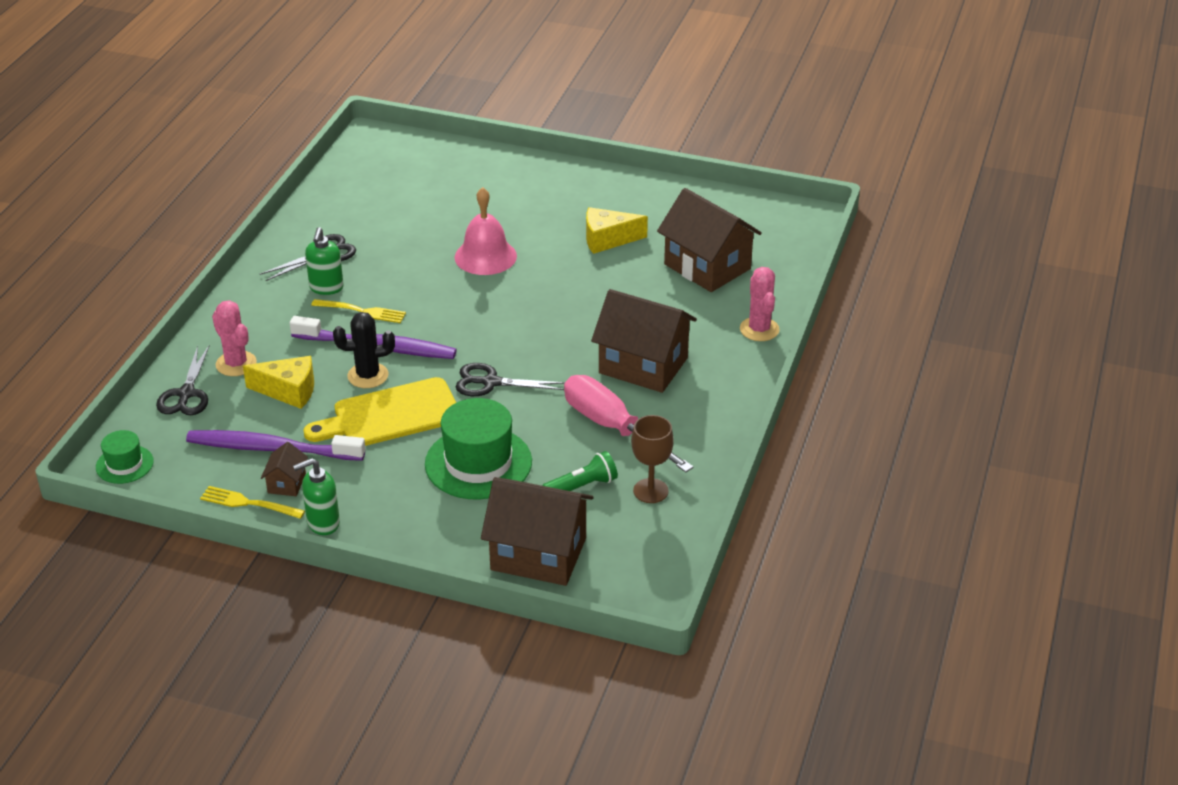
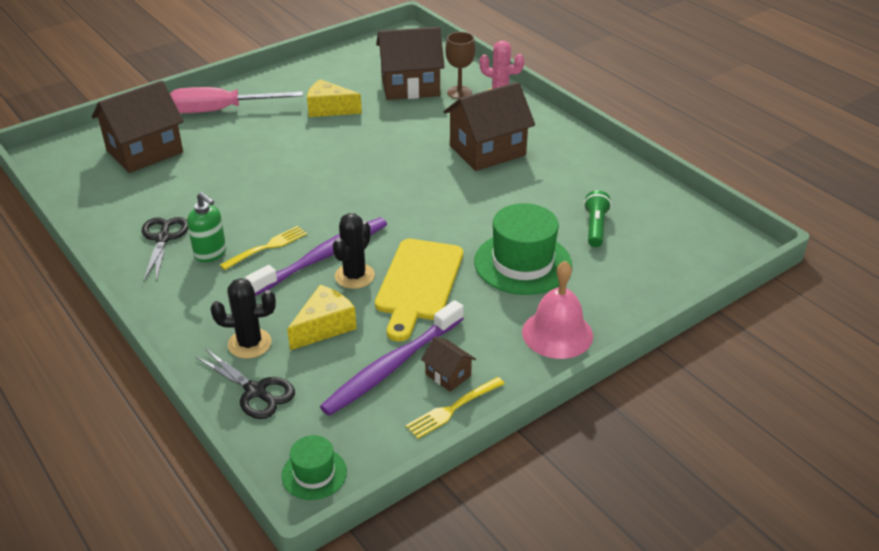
camera: 55 degrees left, 0 degrees up
pink cactus [212,300,257,376] -> black cactus [210,278,276,359]
green soap dispenser [293,458,340,535] -> none
pink bell [455,187,517,275] -> pink bell moved to [522,261,593,359]
black scissors [455,363,565,396] -> none
brown house [481,477,594,586] -> brown house moved to [92,80,184,173]
pink screwdriver [564,375,694,472] -> pink screwdriver moved to [170,87,303,113]
yellow cheese [586,207,648,254] -> yellow cheese turned 75 degrees clockwise [307,79,362,117]
brown goblet [631,415,674,503] -> brown goblet moved to [445,32,475,99]

